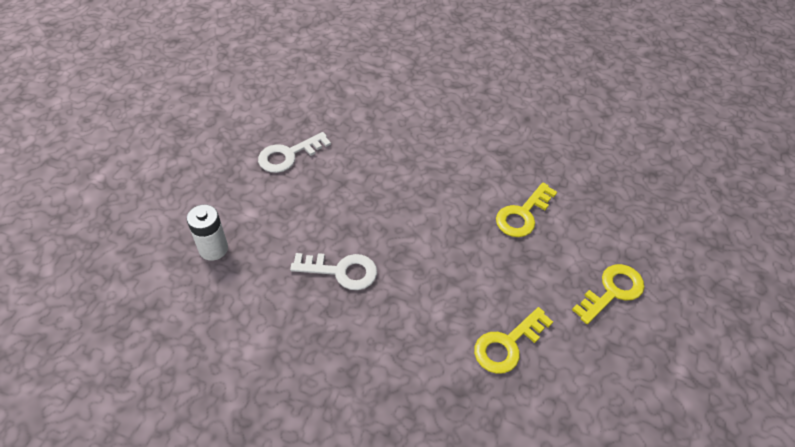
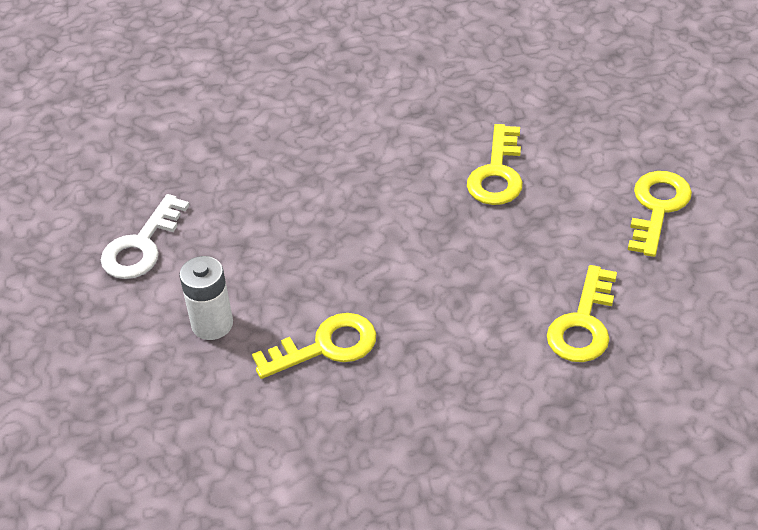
camera: 25 degrees left, 5 degrees down
white battery [187,204,228,261] -> white battery moved to [179,256,233,340]
white key [290,253,377,290] -> yellow key [252,313,376,379]

